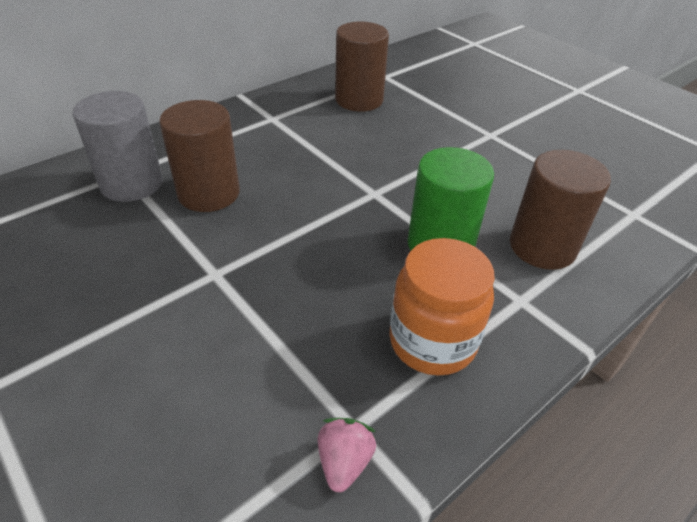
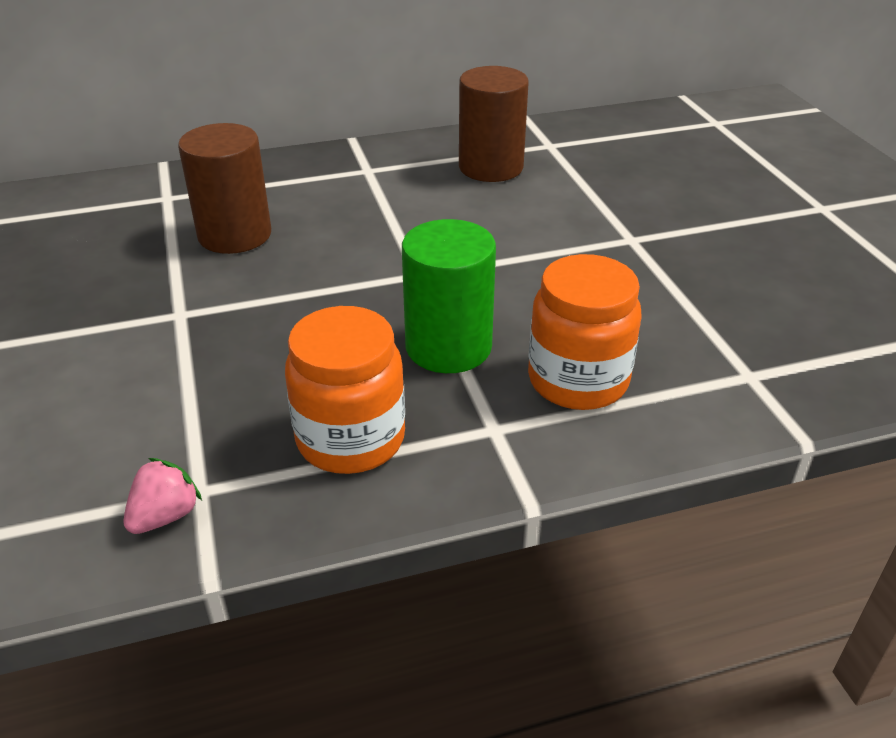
camera: 25 degrees right, 5 degrees down
grey cylinder [72,91,163,202] -> none
brown cylinder [510,150,611,270] -> orange jar [528,254,642,410]

